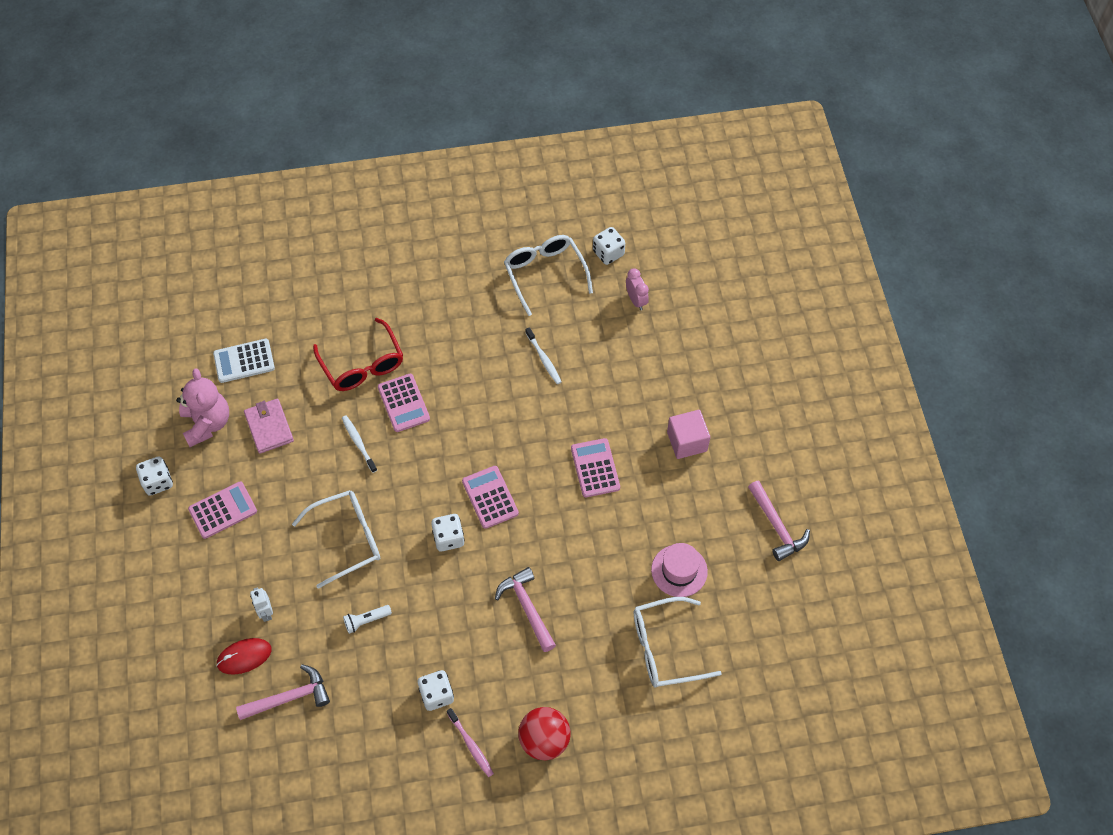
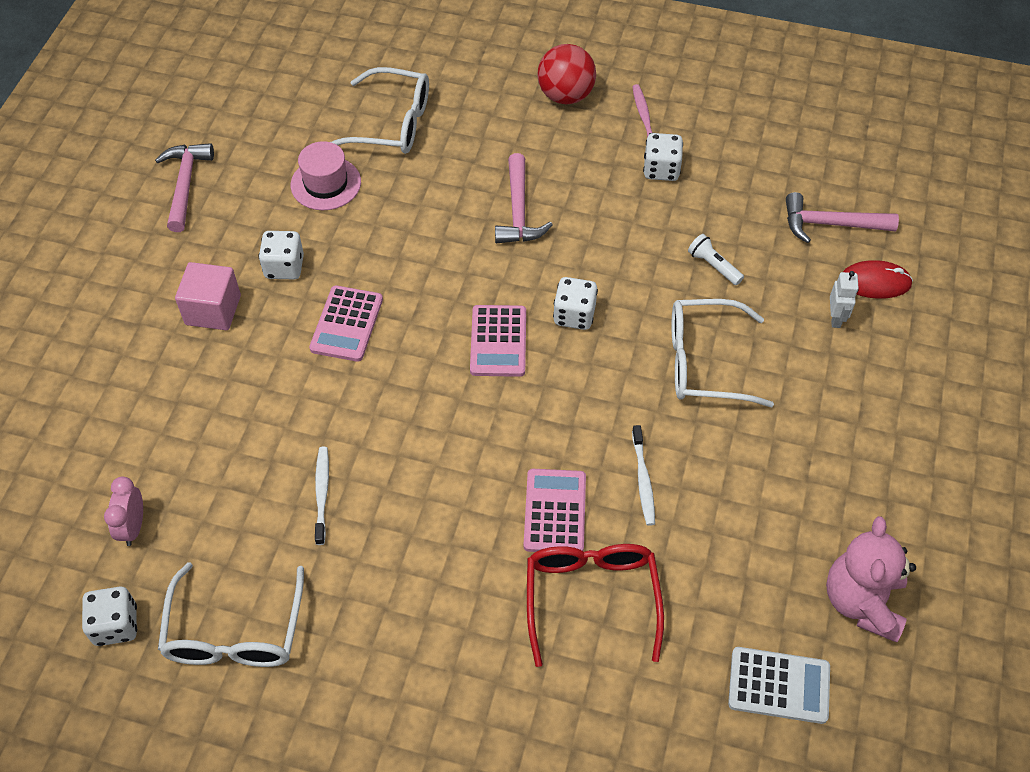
camera: 155 degrees left, 5 degrees down
white dice [136,457,173,496] -> white dice moved to [259,231,304,279]
pink calculator [188,481,257,539] -> none
pink wallet [244,398,294,454] -> none
white flashlight [343,605,392,634] -> white flashlight turned 135 degrees counterclockwise [688,234,744,285]

